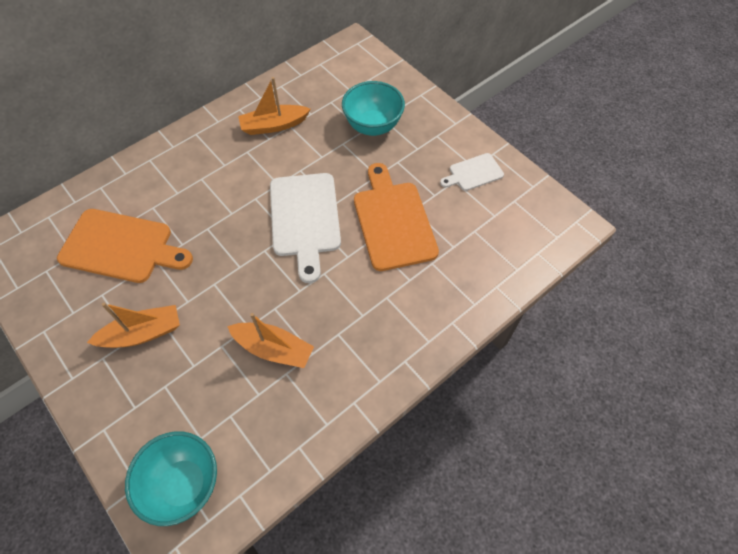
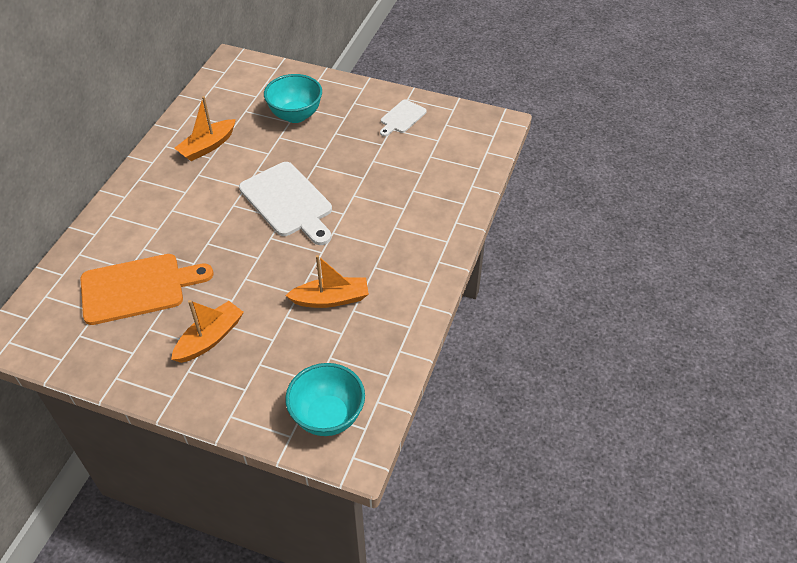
camera: 30 degrees left, 10 degrees down
orange cutting board [354,163,439,271] -> none

